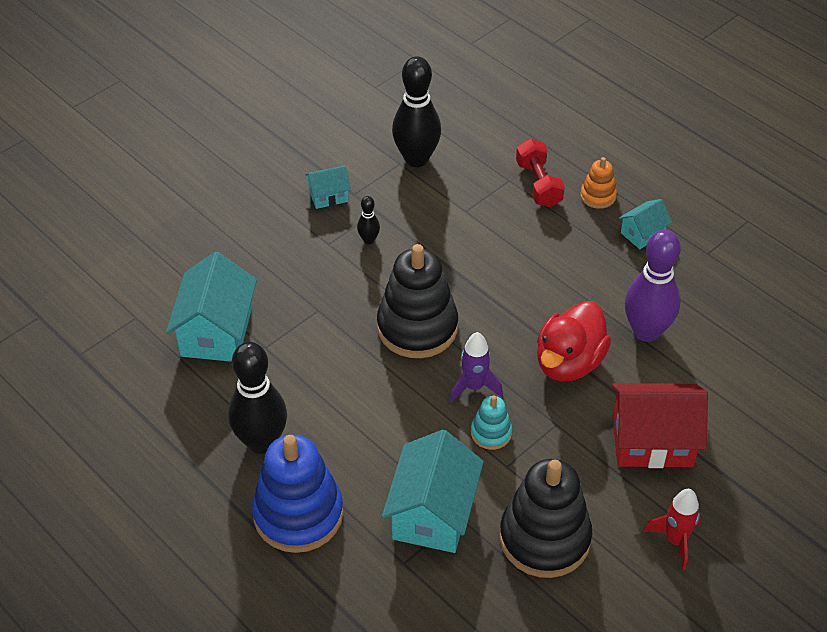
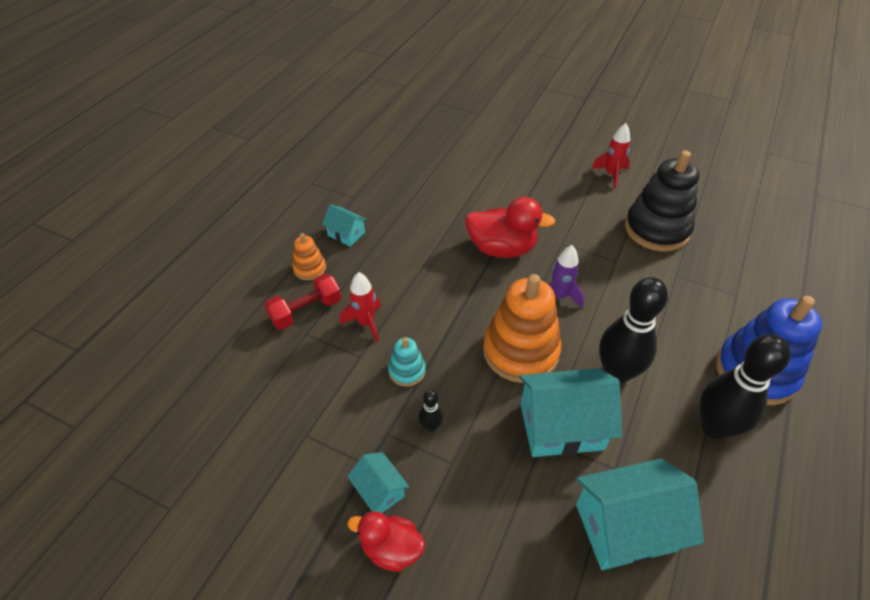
camera: 110 degrees left, 0 degrees up
black stacking toy [377,244,458,358] -> orange stacking toy [483,274,561,383]
turquoise house [382,430,484,553] -> turquoise house moved to [519,368,622,457]
black bowling pin [392,57,441,167] -> black bowling pin moved to [599,277,668,384]
turquoise stacking toy [471,395,512,450] -> turquoise stacking toy moved to [388,337,426,387]
red house [612,383,708,468] -> none
purple bowling pin [625,230,681,342] -> none
none -> red rocket [340,272,381,342]
none -> red duck [348,511,425,572]

